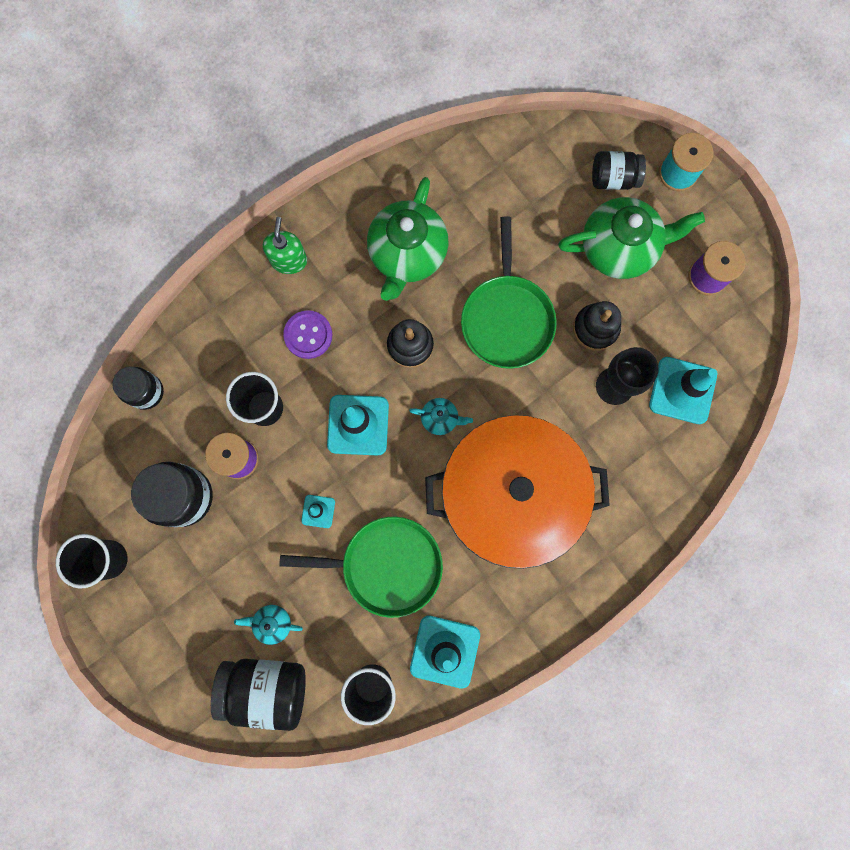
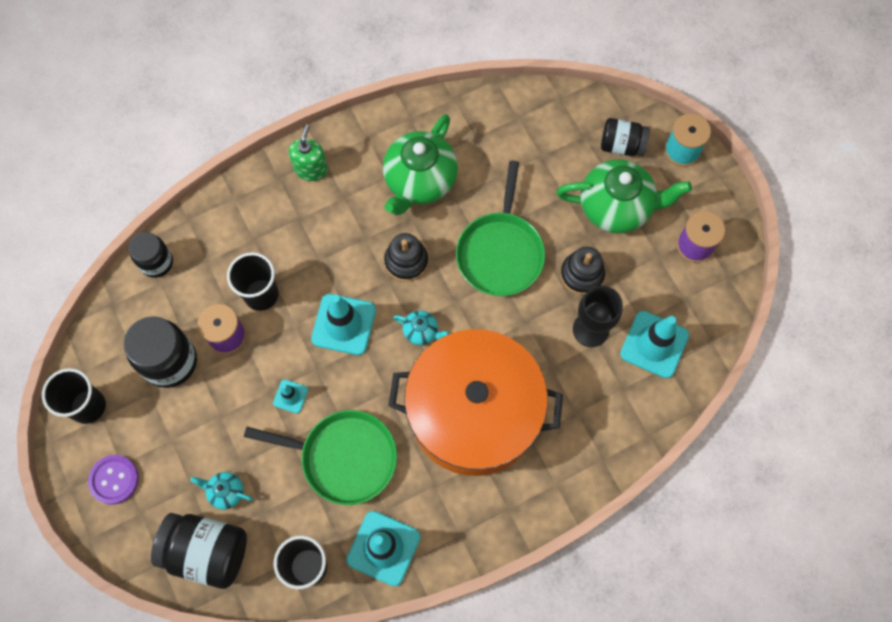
camera: 10 degrees right, 10 degrees down
purple button [283,310,333,359] -> purple button moved to [88,455,139,505]

